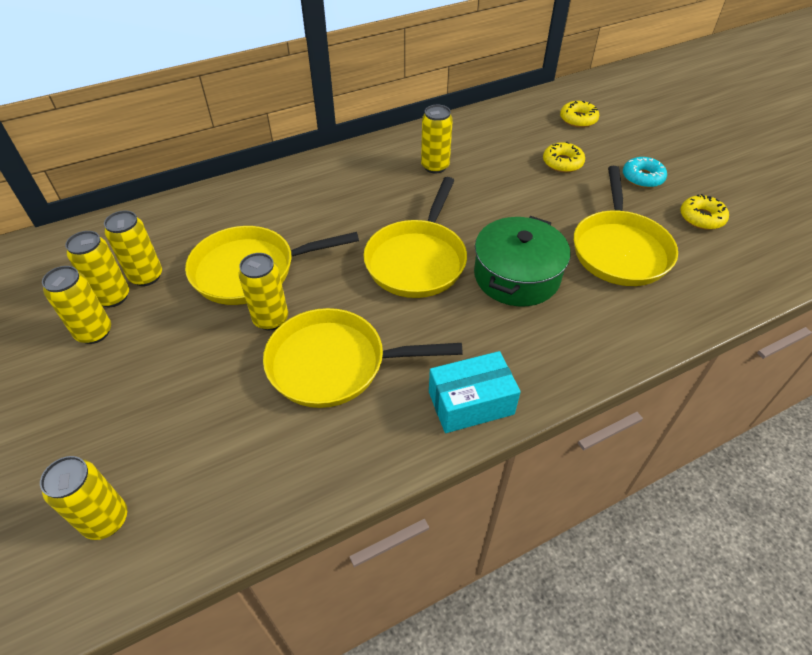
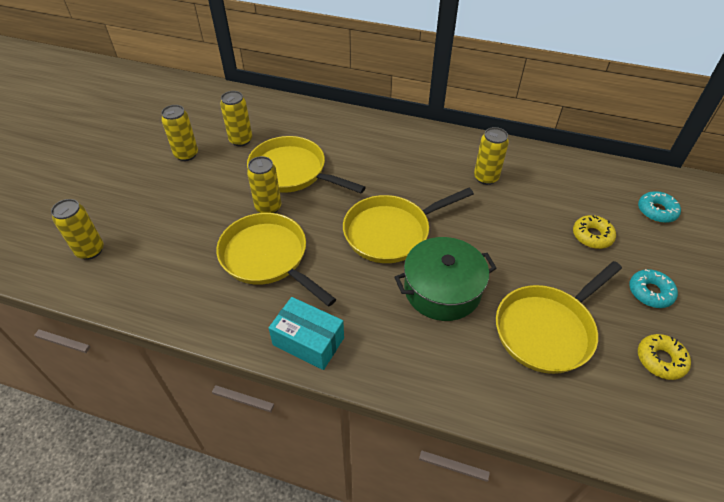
camera: 45 degrees right, 0 degrees up
yellow can [65,231,129,307] -> none
yellow donut [560,101,599,128] -> turquoise donut [638,191,681,223]

